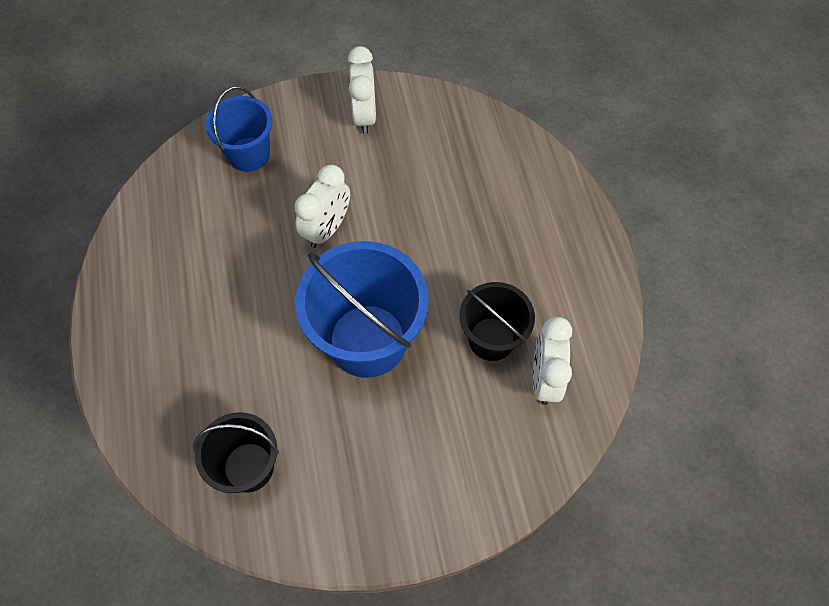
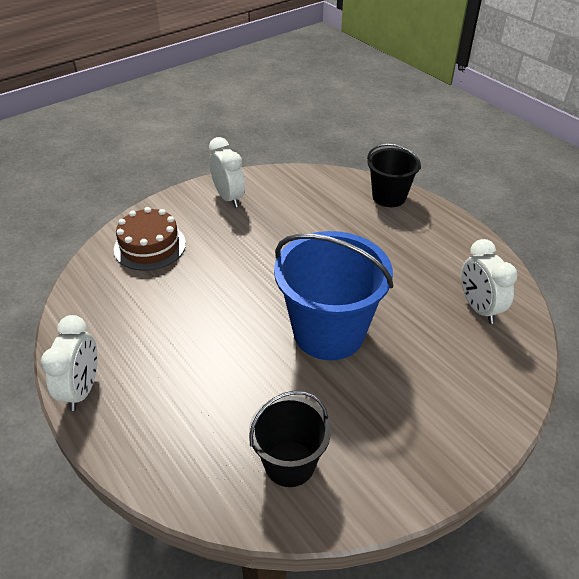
camera: 25 degrees left, 20 degrees down
blue bucket [205,86,272,172] -> brown cake [114,207,186,271]
white clock [294,165,350,248] -> white clock moved to [41,315,98,411]
black bucket [459,282,535,361] -> black bucket moved to [367,143,421,207]

